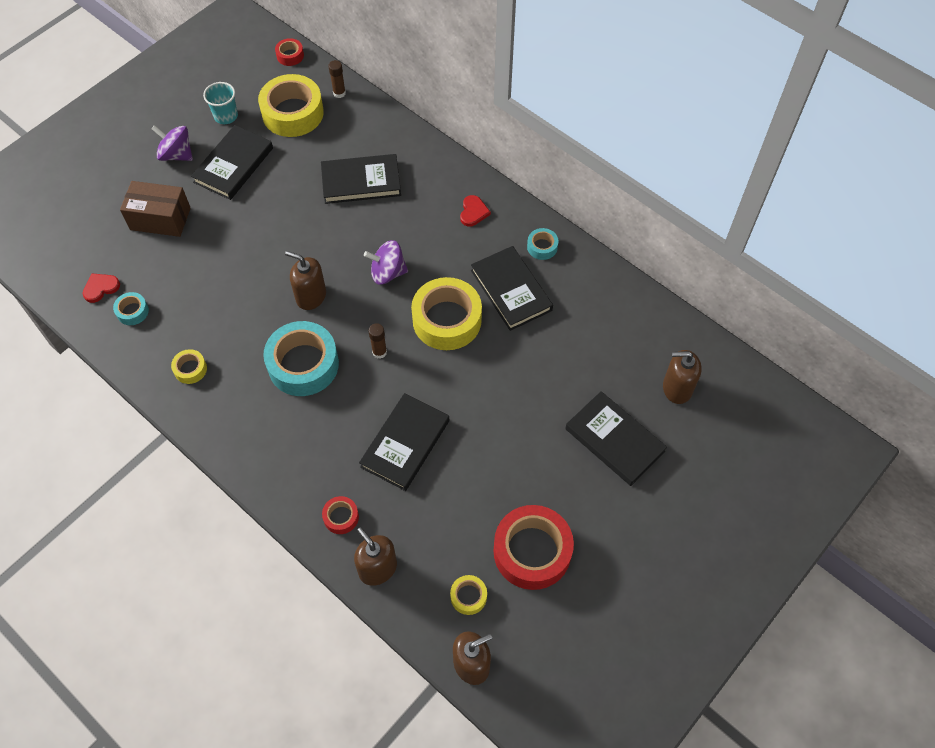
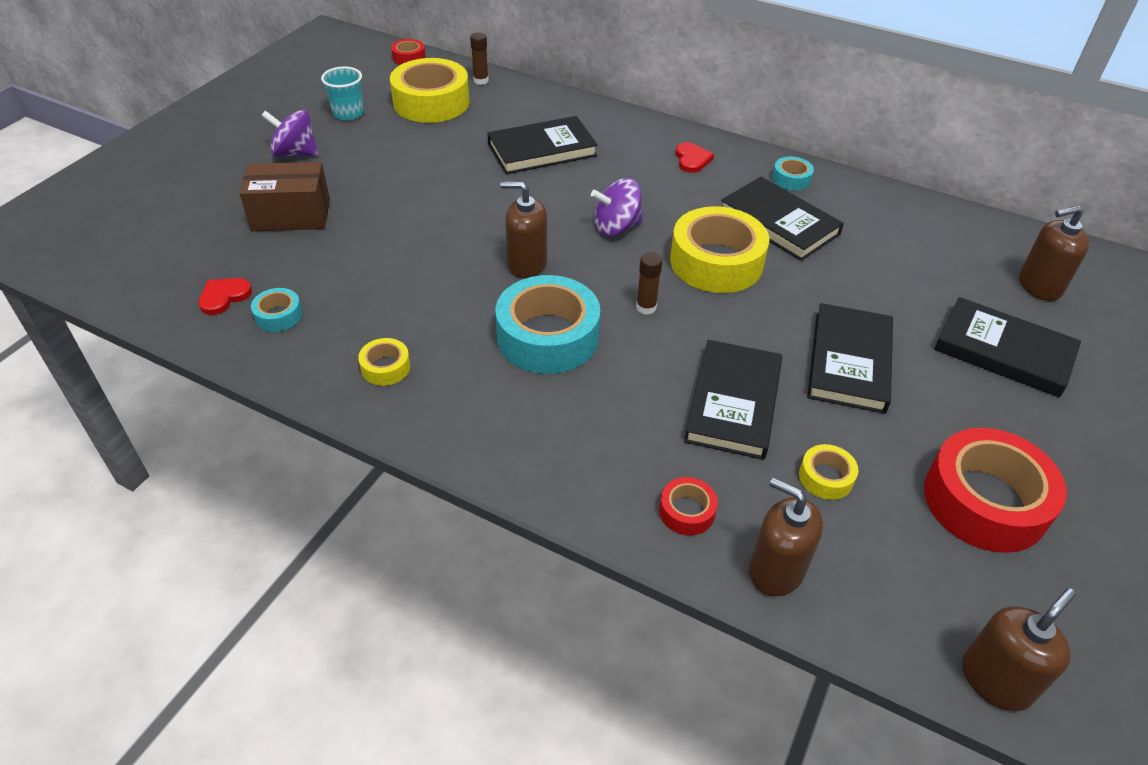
camera: 15 degrees left, 15 degrees down
black book [191,125,273,200] -> black book moved to [807,303,893,414]
yellow tape [450,575,487,615] -> yellow tape moved to [799,444,858,500]

